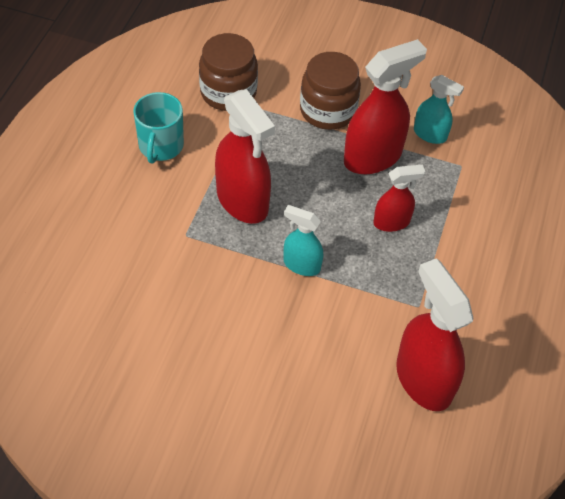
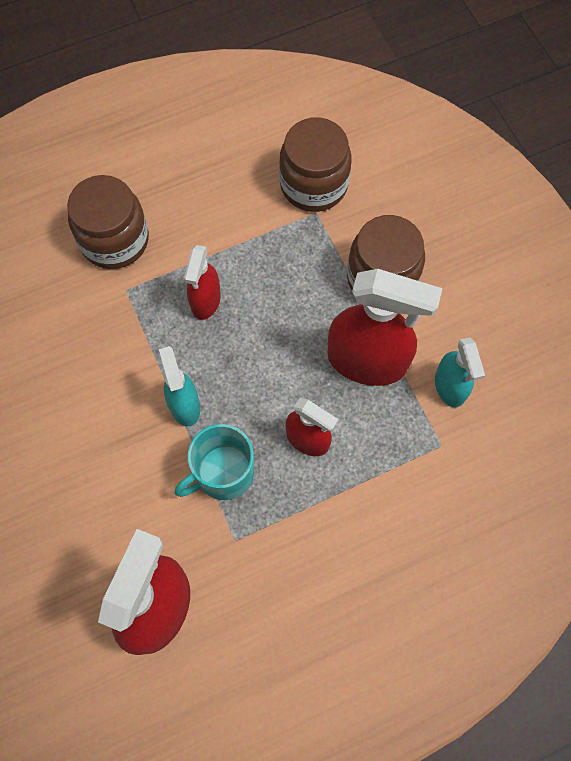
camera: 50 degrees right, 15 degrees up
turquoise mug [133,92,184,164] -> turquoise mug moved to [175,424,254,500]
red spray bottle [215,89,275,224] -> red spray bottle [184,245,221,320], size x0.56
none -> brown jar [67,175,149,269]

